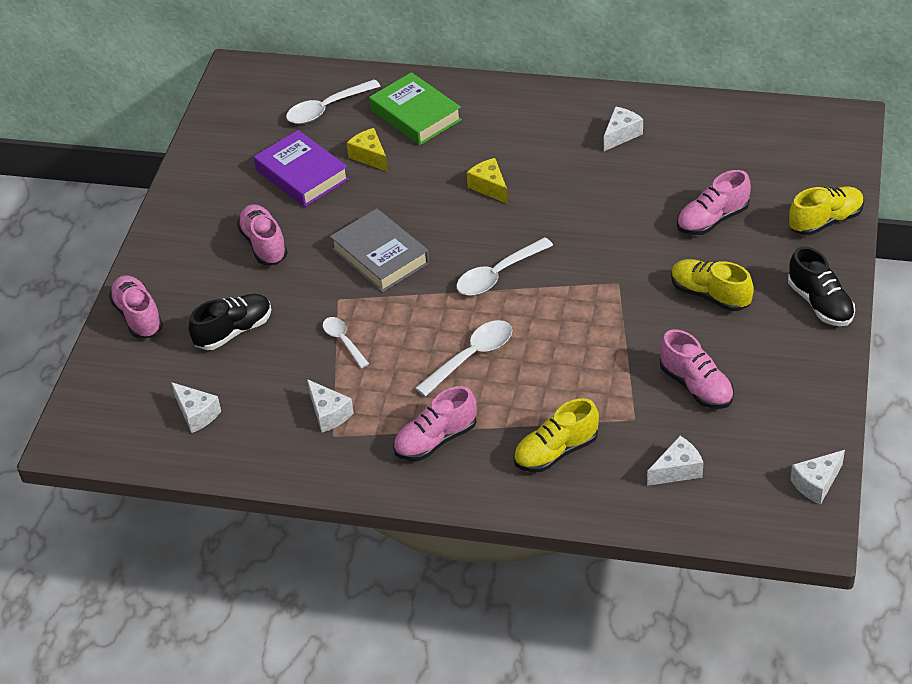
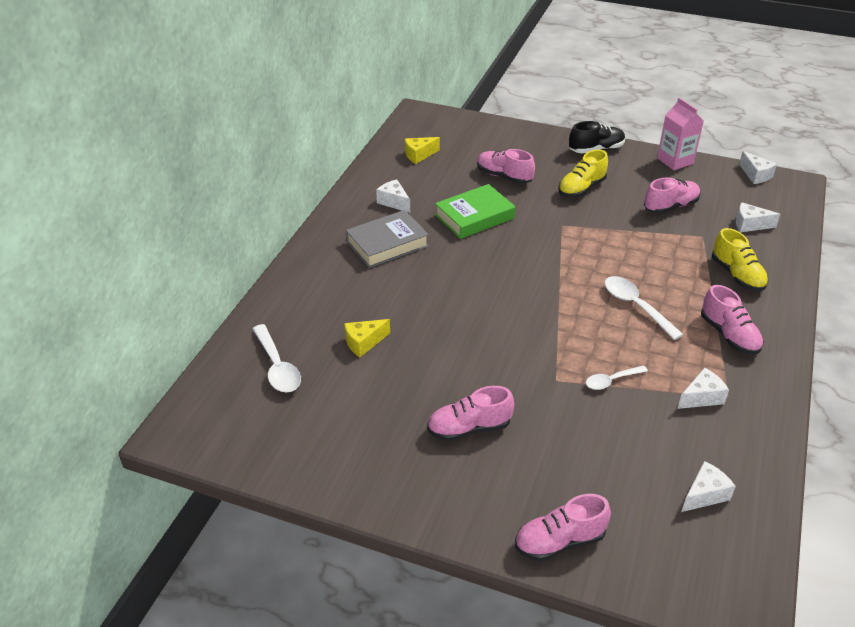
camera: 85 degrees left, 5 degrees down
black shoe [189,294,271,350] -> none
purple book [254,130,349,207] -> none
grey book [330,208,430,293] -> grey book moved to [346,210,429,268]
green book [369,72,462,146] -> green book moved to [435,184,515,239]
white spoon [456,237,553,296] -> none
yellow cheese [467,158,508,204] -> yellow cheese moved to [405,137,440,164]
white cheese [647,436,703,486] -> white cheese turned 60 degrees counterclockwise [736,202,780,232]
pink shoe [677,170,751,235] -> pink shoe turned 150 degrees clockwise [477,149,535,184]
yellow shoe [789,187,864,235] -> none
none -> pink carton [657,98,704,170]

